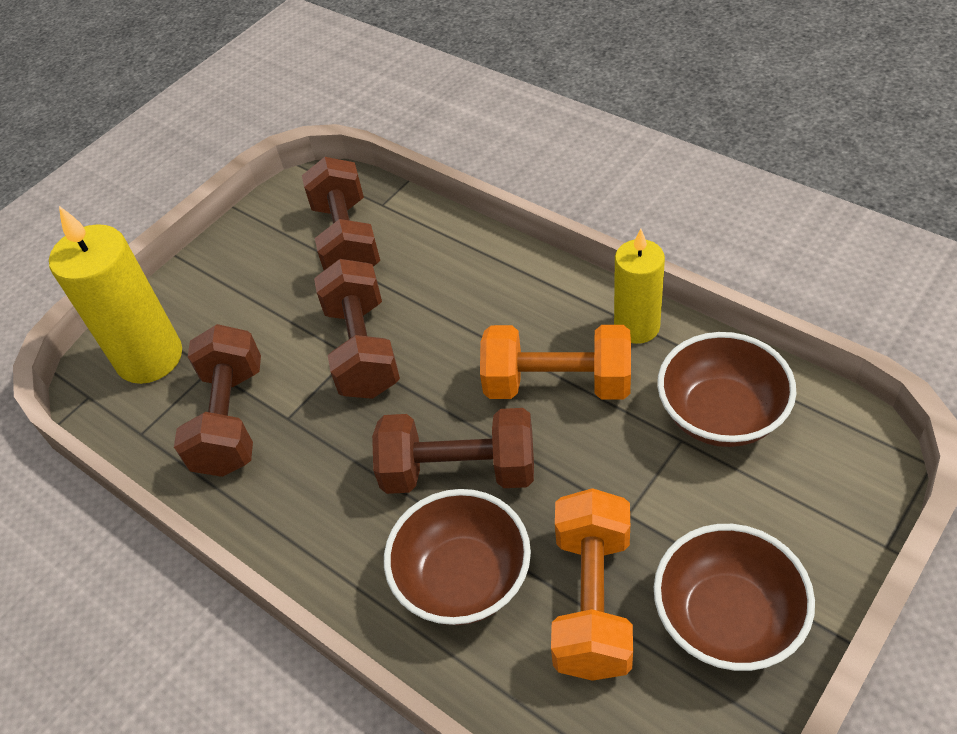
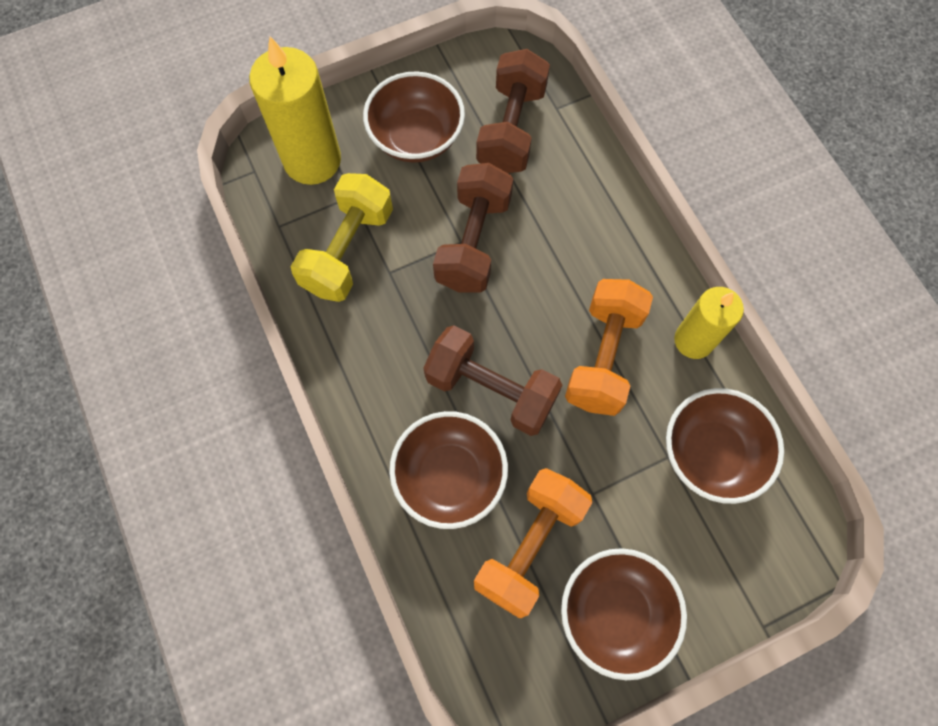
camera: 20 degrees right, 20 degrees up
brown dumbbell [174,324,261,477] -> yellow dumbbell [291,173,393,302]
orange dumbbell [480,325,631,400] -> orange dumbbell turned 75 degrees clockwise [565,279,653,416]
none -> brown bowl [363,71,465,163]

